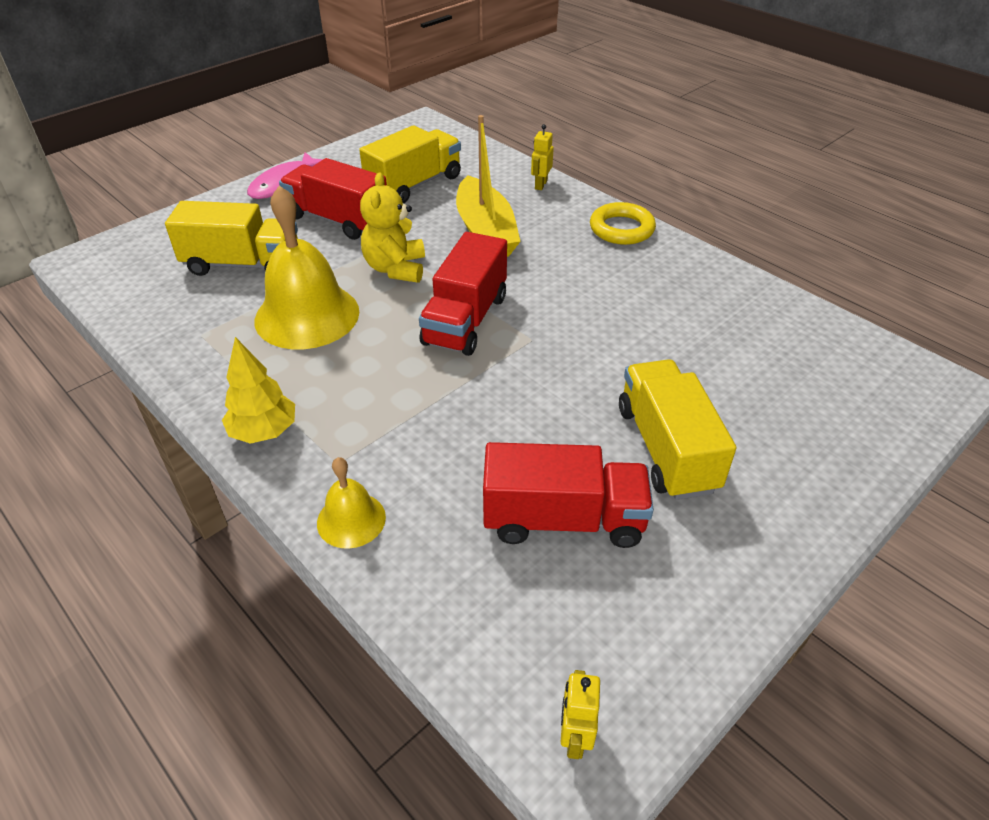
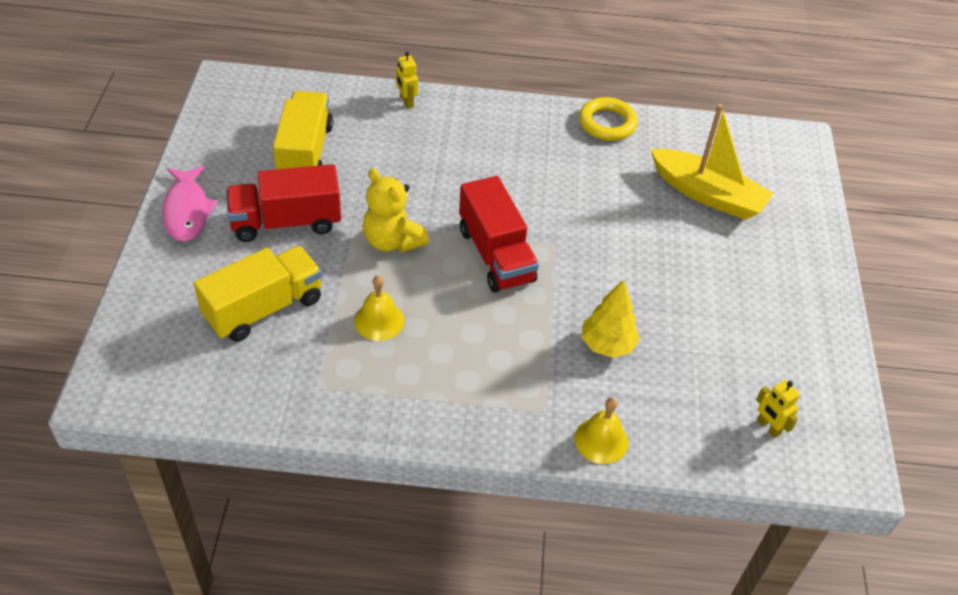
camera: 45 degrees left, 5 degrees up
yellow tree [222,337,295,444] -> yellow tree moved to [581,279,640,358]
yellow bell [255,185,359,349] -> yellow bell [354,275,404,341], size x0.51
yellow boat [456,115,521,257] -> yellow boat moved to [650,104,774,220]
red truck [483,442,654,548] -> none
yellow robot [561,670,600,759] -> yellow robot moved to [756,380,800,438]
yellow ring [590,202,656,245] -> yellow ring moved to [579,97,638,141]
yellow truck [619,359,736,500] -> none

